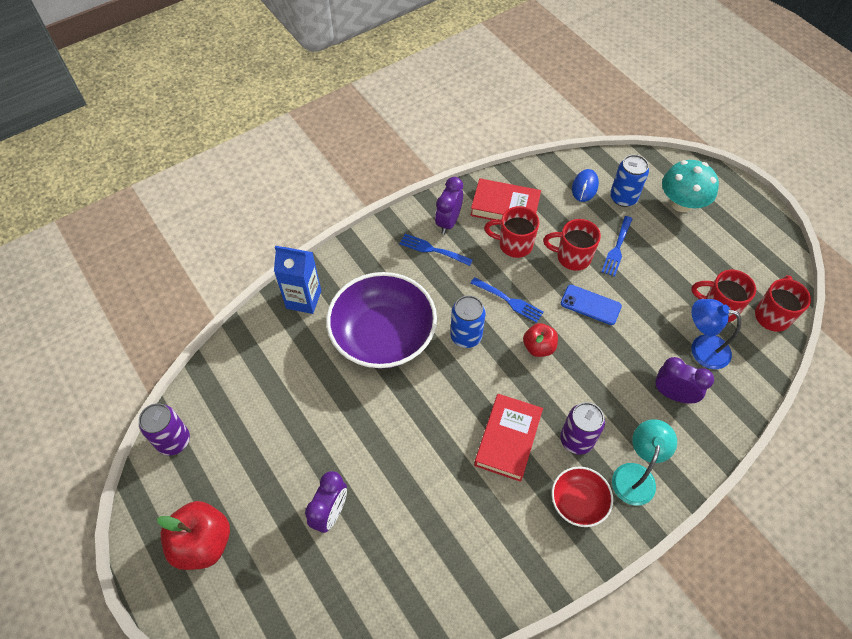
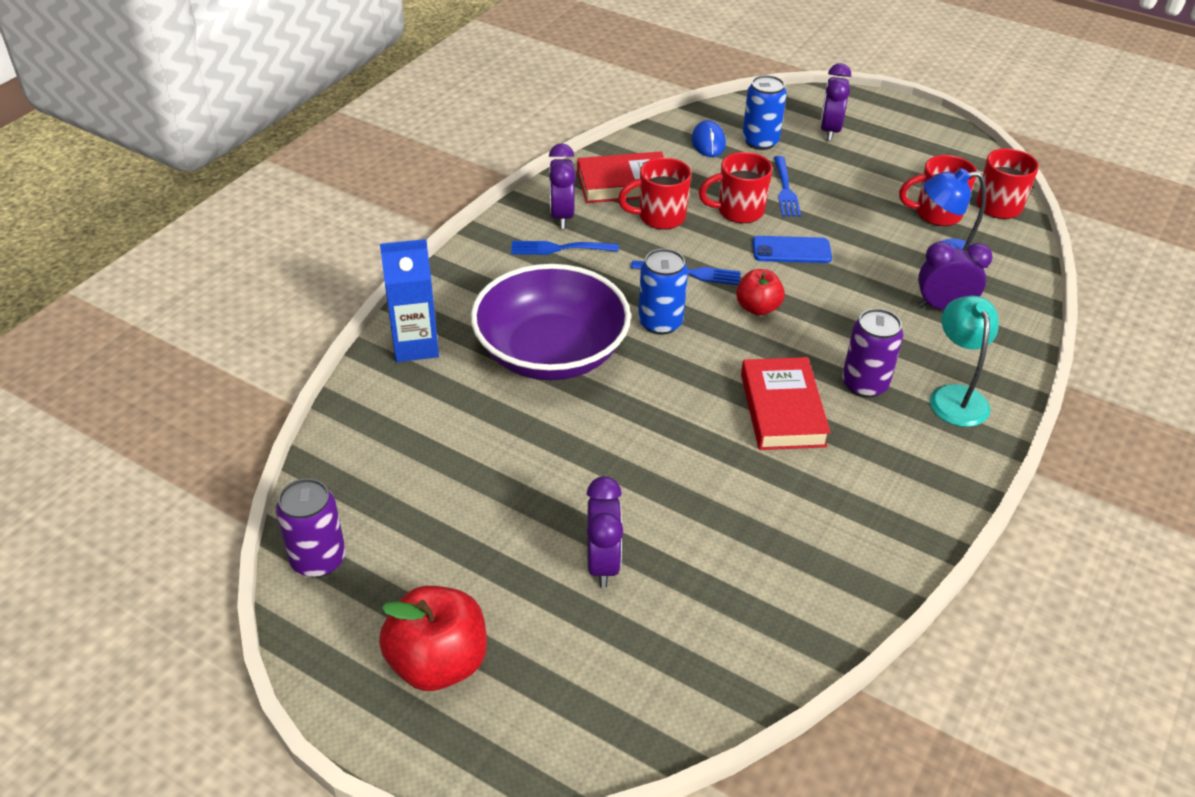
camera: 25 degrees left, 15 degrees down
red bowl [552,467,613,527] -> none
turquoise mushroom [662,160,719,212] -> purple clock [820,63,851,141]

